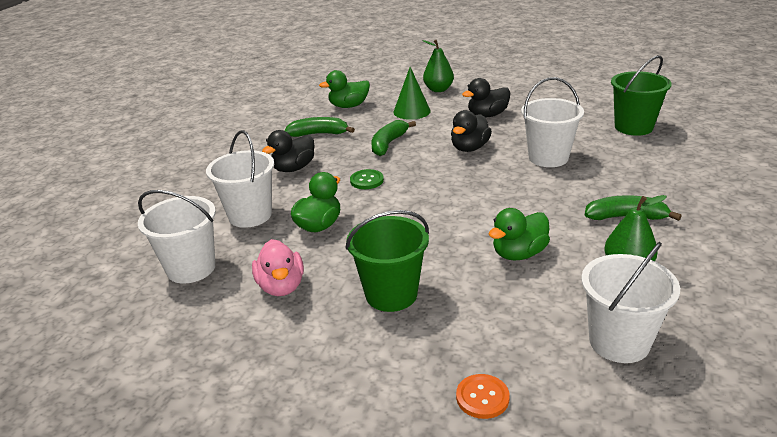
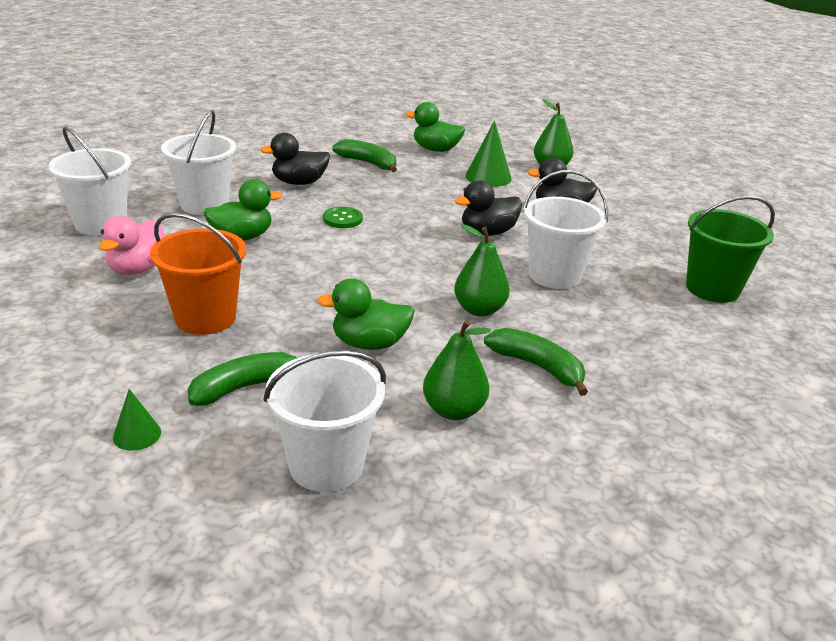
camera: 30 degrees right, 0 degrees up
green bucket [345,210,429,312] -> orange bucket [150,213,246,335]
green banana [371,120,416,156] -> green banana moved to [188,352,297,406]
orange button [456,374,510,419] -> green cone [113,389,161,451]
none -> green pear [454,224,510,317]

